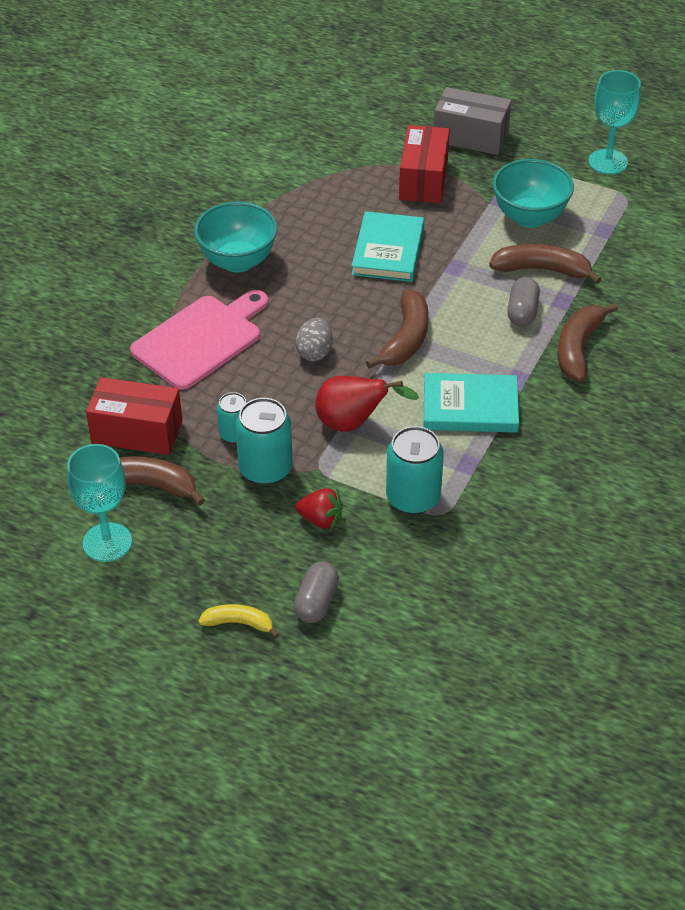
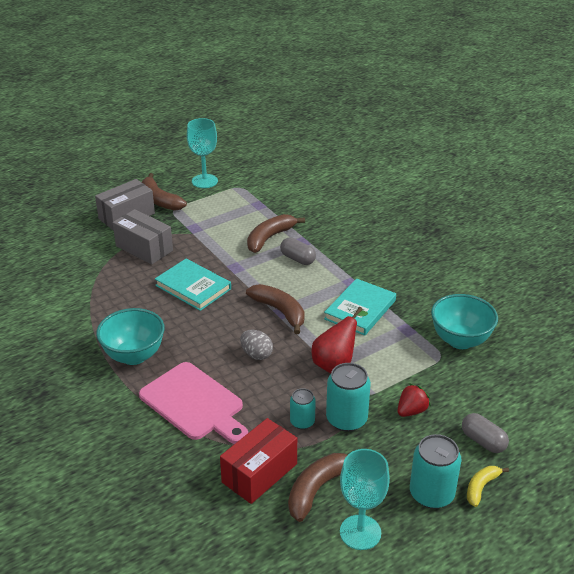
camera: 60 degrees left, 10 degrees down
pink cutting board [130,290,269,390] -> pink cutting board turned 150 degrees clockwise [139,362,248,444]
turquoise can [386,426,444,514] -> turquoise can moved to [410,434,461,509]
red box [399,125,450,203] -> grey box [113,209,173,265]
turquoise bowl [493,159,574,228] -> turquoise bowl moved to [431,294,498,349]
brown banana [558,303,618,382] -> brown banana moved to [142,173,187,211]

